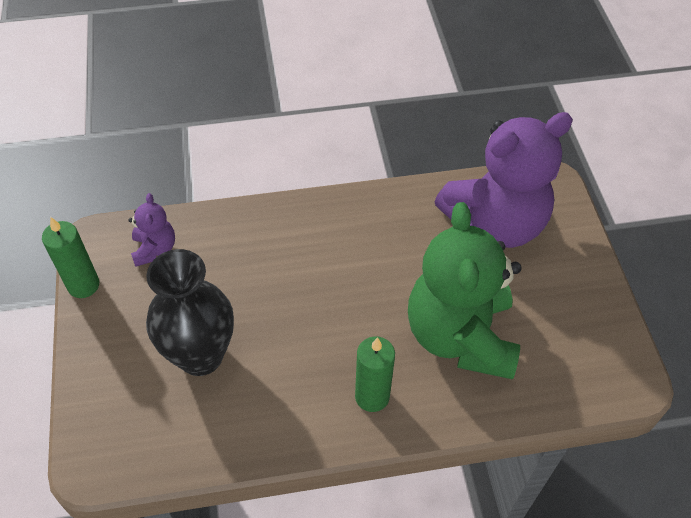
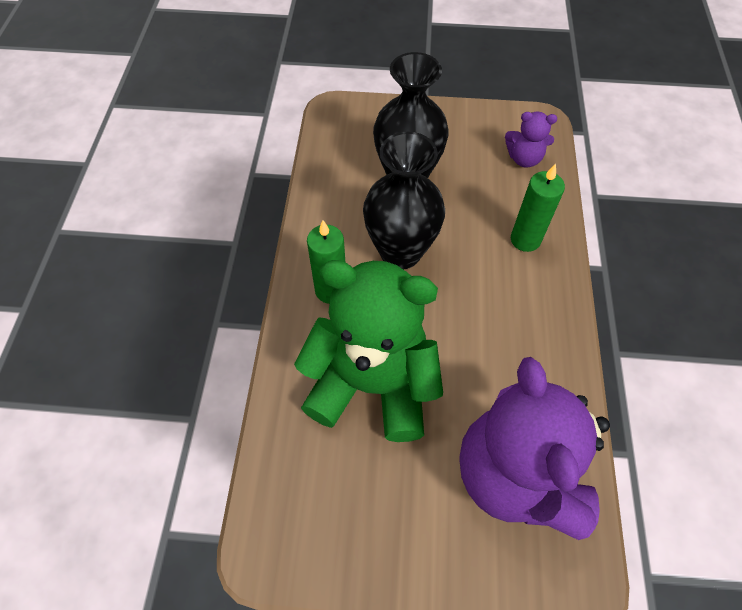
camera: 105 degrees right, 5 degrees up
green candle [42,217,99,298] -> green candle moved to [511,164,565,252]
none -> black vase [363,132,445,269]

